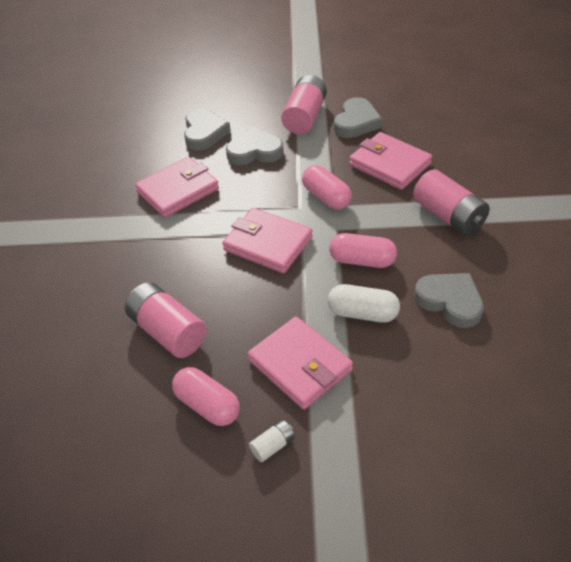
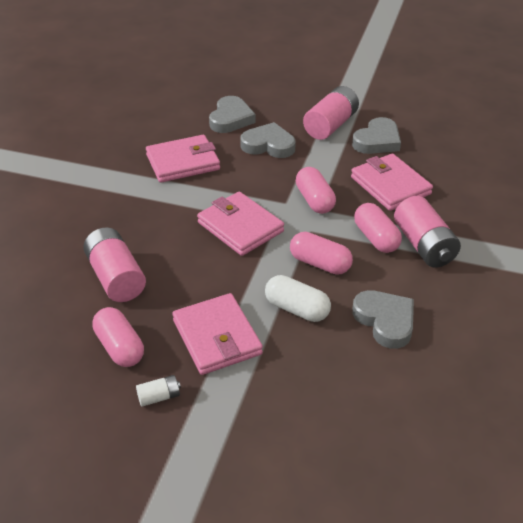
camera: 15 degrees right, 5 degrees down
none -> pink capsule [354,203,402,253]

